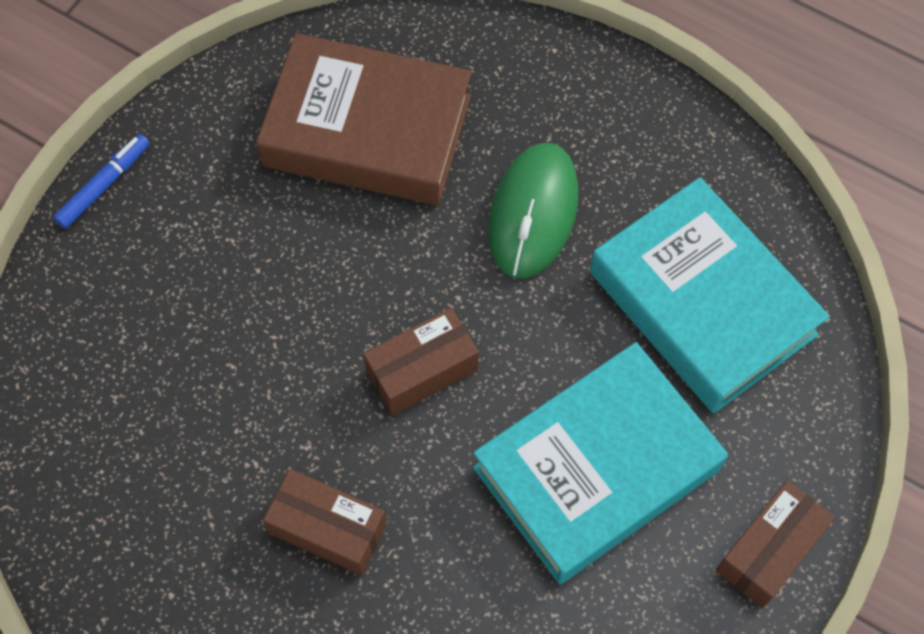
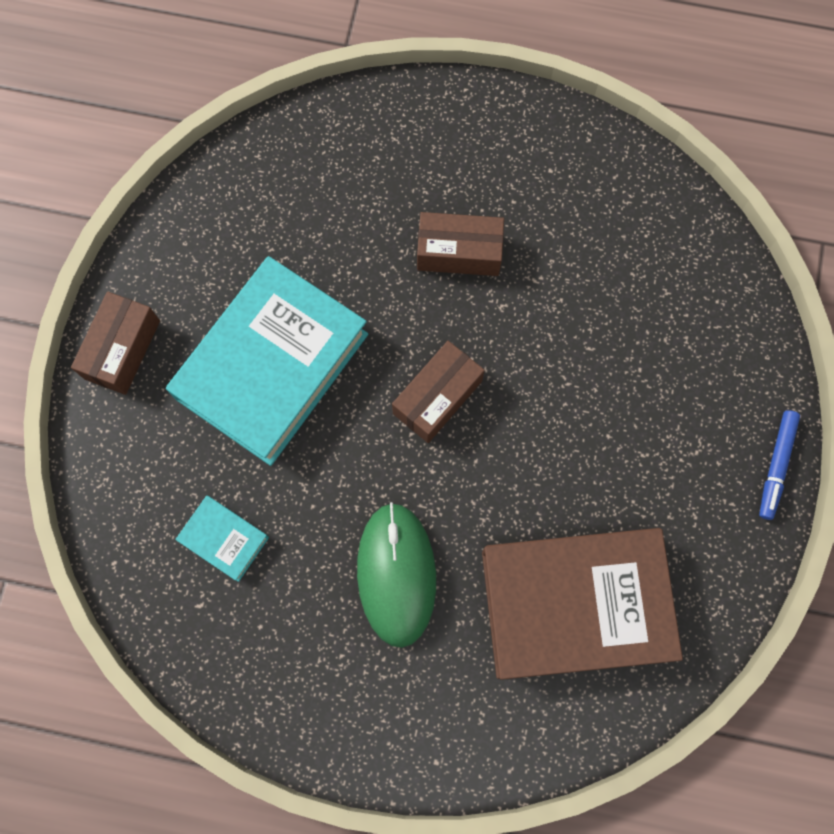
camera: 160 degrees right, 10 degrees up
turquoise book [590,177,830,413] -> turquoise book [175,495,269,582], size x0.42

